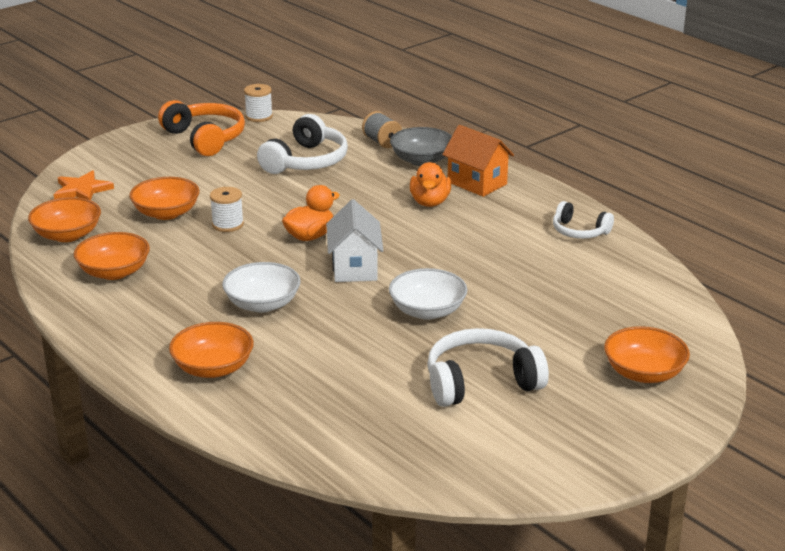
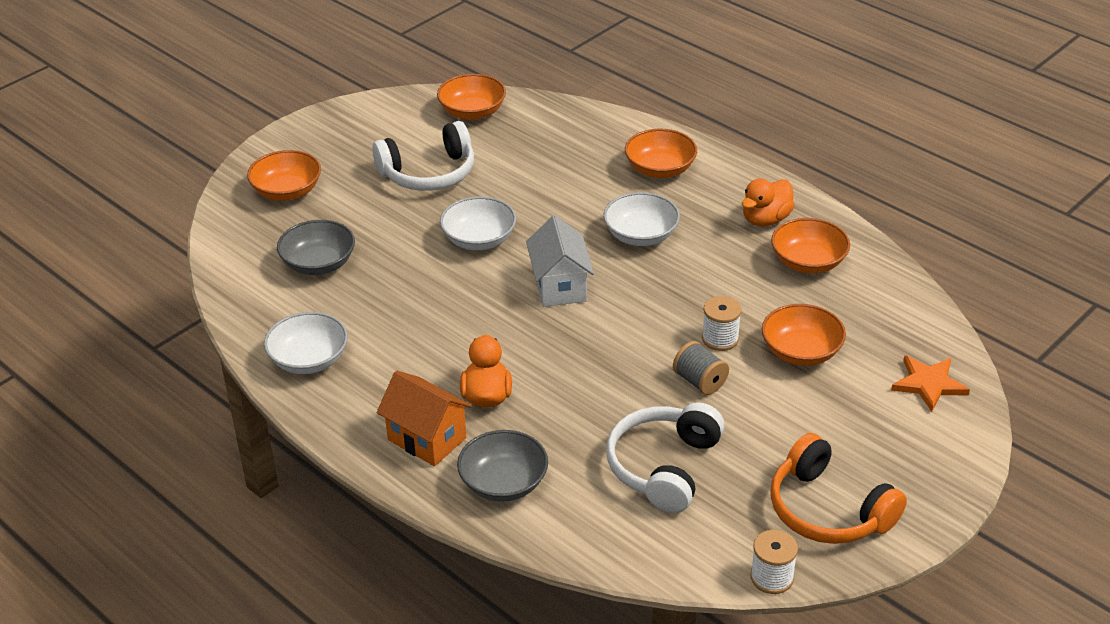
camera: 175 degrees right, 10 degrees up
orange bowl [28,197,101,242] -> orange bowl moved to [437,74,506,120]
orange duck [282,185,340,241] -> orange duck moved to [742,179,795,226]
grey spool [362,111,402,148] -> grey spool moved to [673,341,729,395]
white headphones [553,201,614,239] -> white bowl [264,312,348,374]
none -> grey bowl [277,220,355,275]

